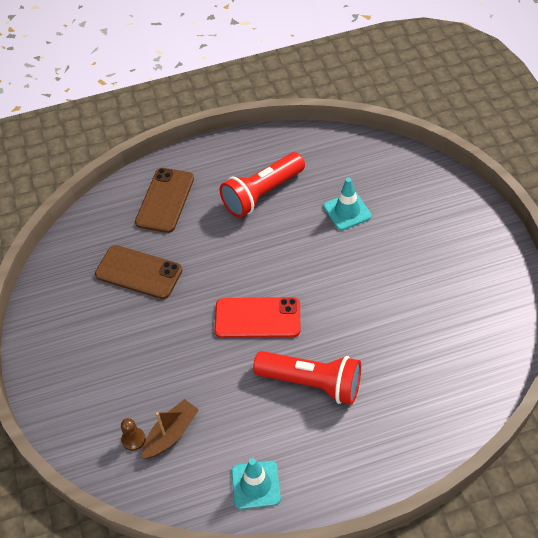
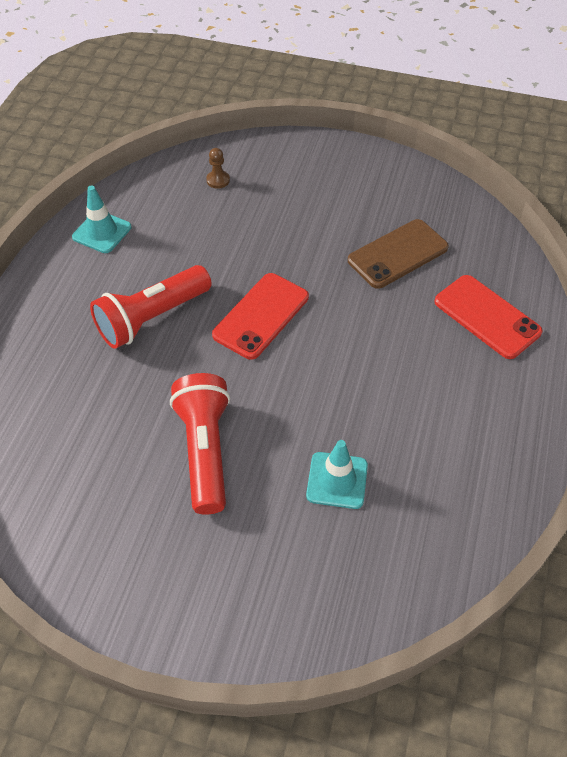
camera: 120 degrees right, 0 degrees up
brown phone [135,168,194,233] -> red phone [434,275,542,359]
brown boat [142,399,199,458] -> none
red flashlight [219,152,305,218] -> red flashlight moved to [170,373,230,515]

